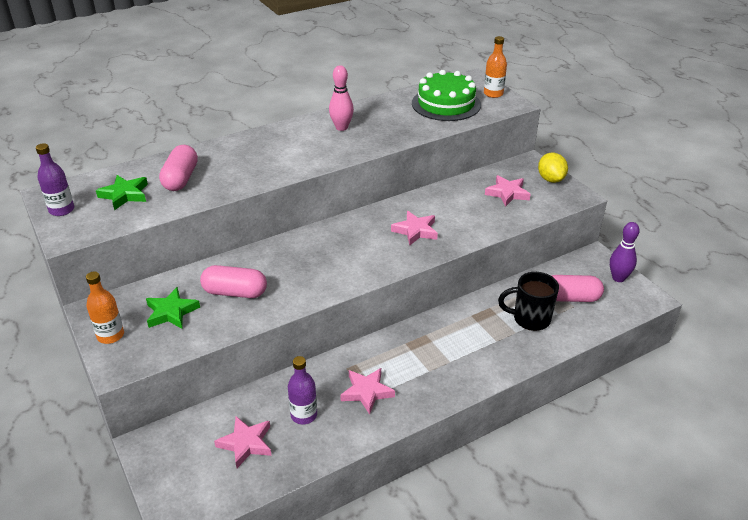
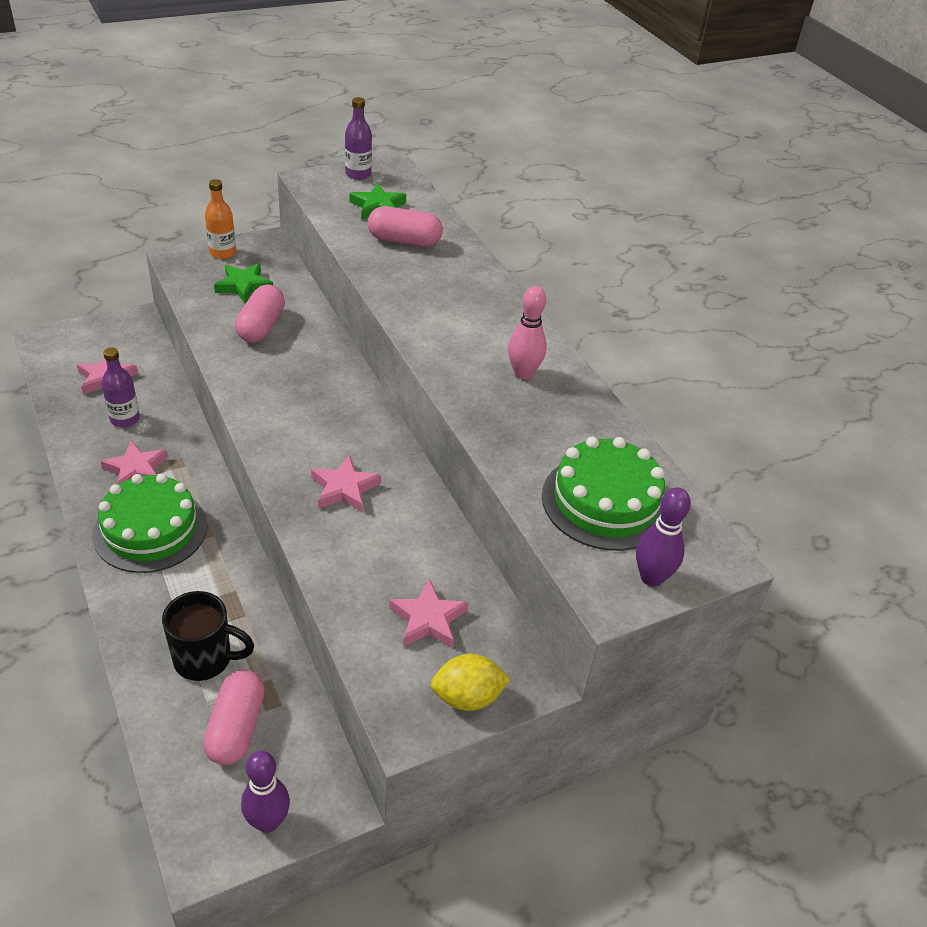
camera: 90 degrees right, 5 degrees up
orange bottle [484,36,507,98] -> purple bowling pin [636,487,691,587]
black mug [498,272,559,331] -> black mug turned 90 degrees clockwise [162,591,254,681]
none -> green cake [92,473,207,573]

